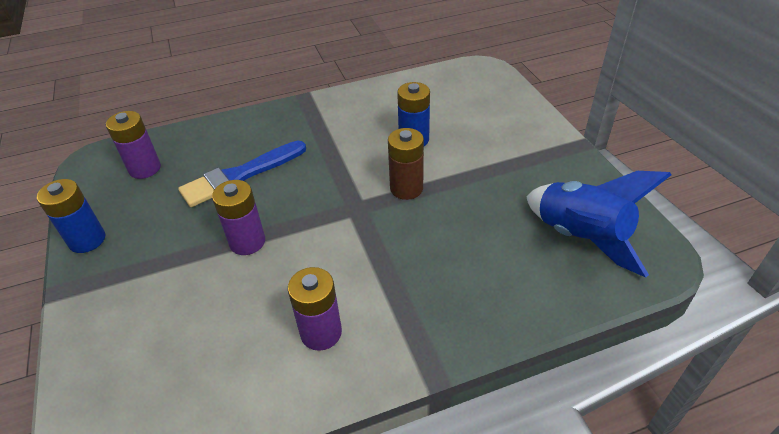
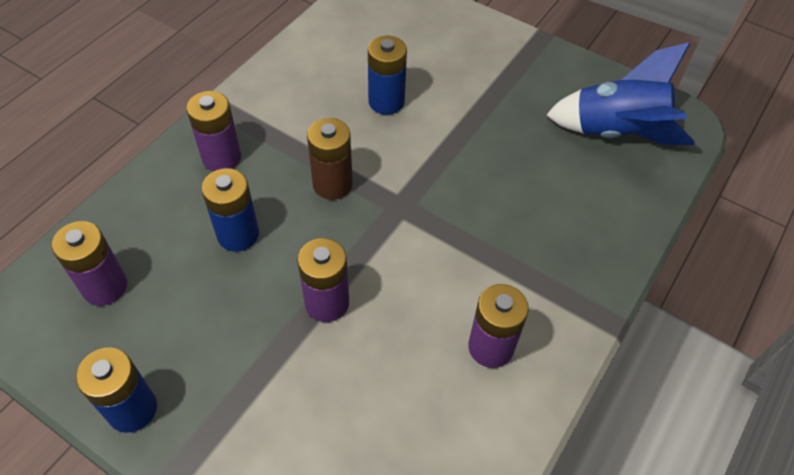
camera: 40 degrees left, 10 degrees up
blue brush [178,141,306,207] -> blue battery [201,168,259,252]
brown battery [388,128,424,200] -> brown battery moved to [307,118,353,200]
none -> purple battery [187,91,241,171]

